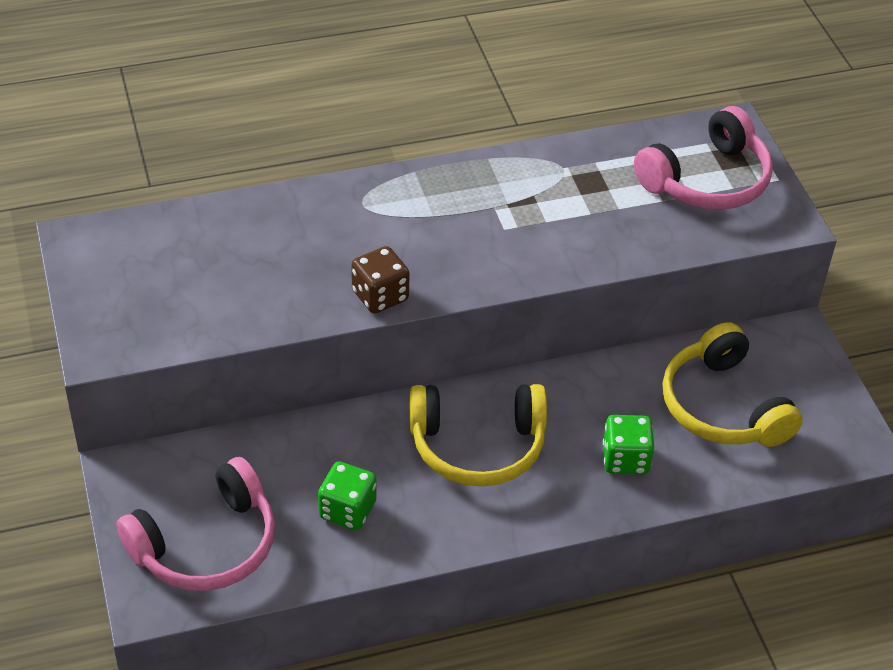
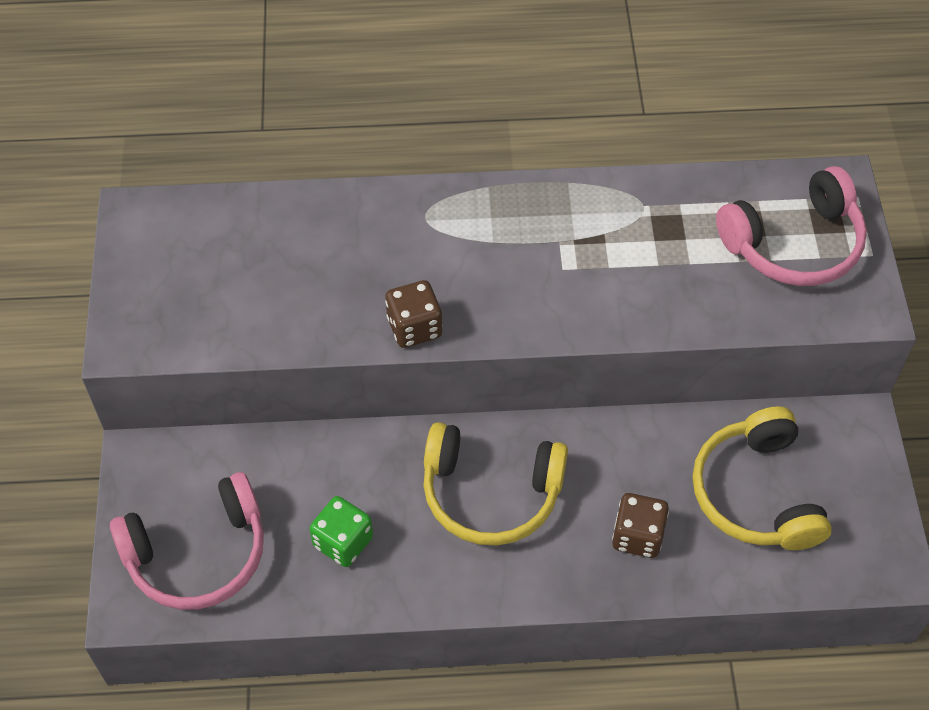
camera: 15 degrees right, 10 degrees up
green dice [603,415,654,475] -> brown dice [612,493,669,558]

